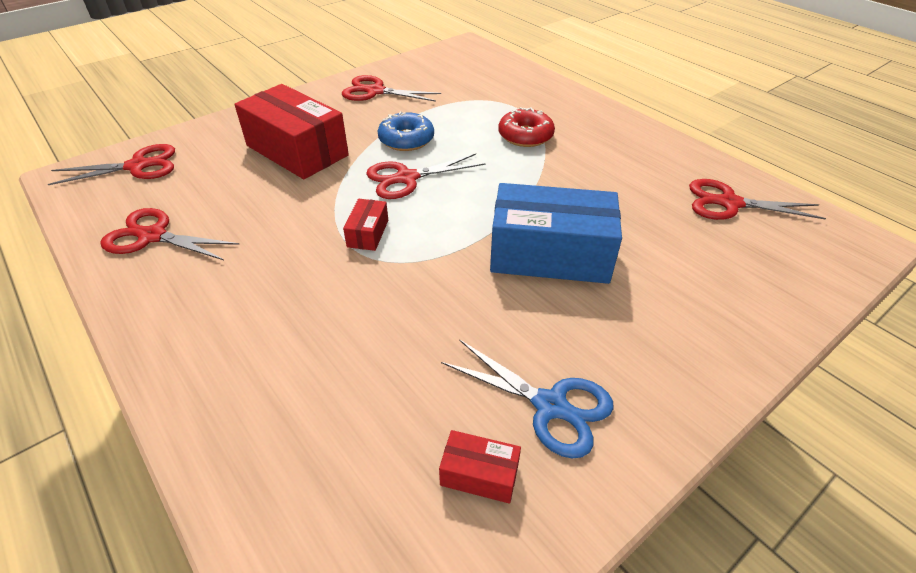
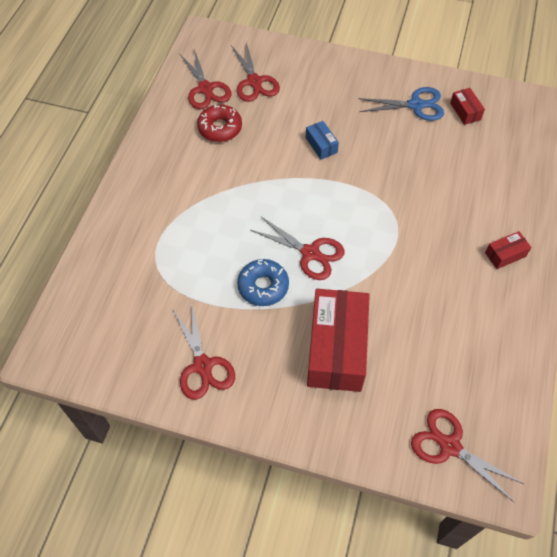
camera: 125 degrees left, 15 degrees up
red scissors [100,208,240,260] -> red scissors moved to [231,42,280,102]
red box [343,199,388,251] -> red box moved to [485,231,532,269]
blue scissors [441,339,614,459] -> blue scissors turned 90 degrees clockwise [358,87,444,121]
blue box [490,183,622,284] -> blue box [306,121,339,160], size x0.44
red donut [498,107,555,147] -> red donut moved to [197,105,242,142]

